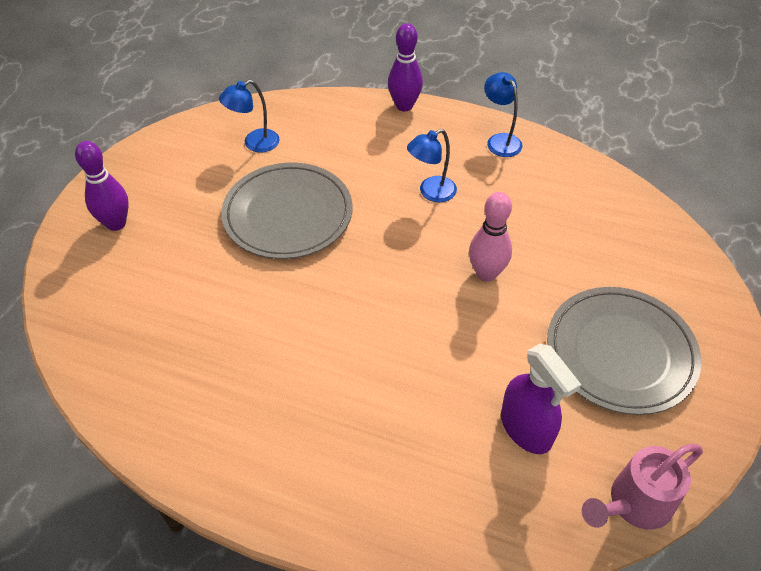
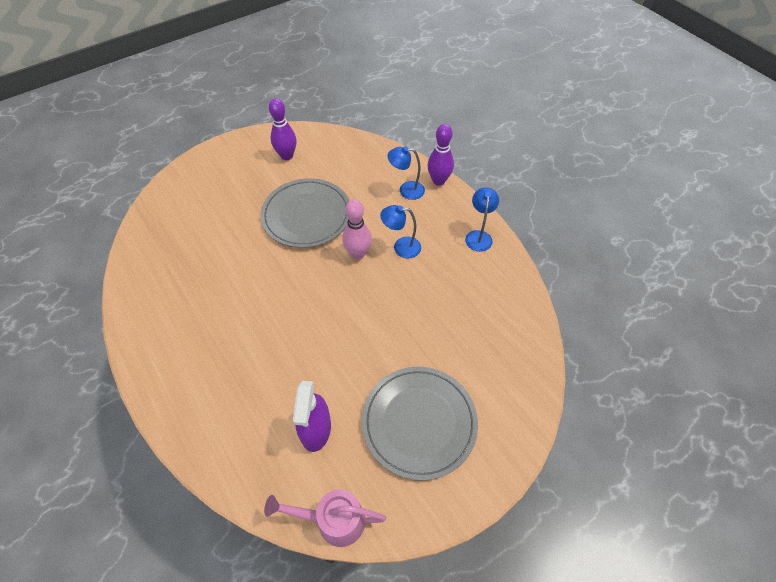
camera: 35 degrees right, 5 degrees up
purple bowling pin [75,141,129,231] -> purple bowling pin moved to [269,98,297,160]
blue lamp [219,80,279,153] -> blue lamp moved to [387,146,425,200]
pink bowling pin [469,192,512,282] -> pink bowling pin moved to [342,199,372,259]

